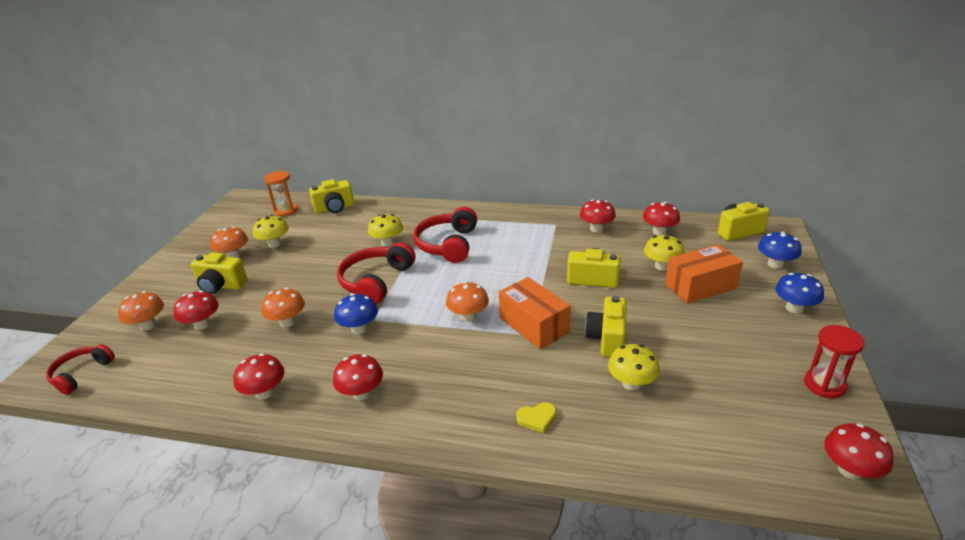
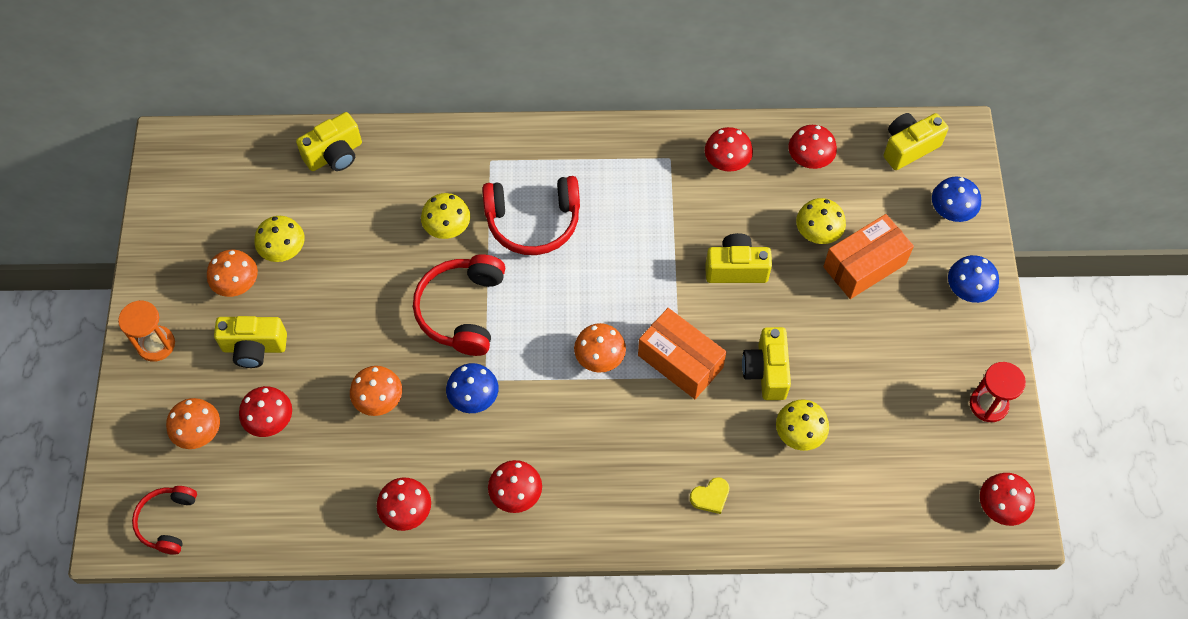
camera: 15 degrees left, 30 degrees up
orange hourglass [264,171,298,217] -> orange hourglass moved to [118,301,175,362]
red headphones [413,207,477,263] -> red headphones turned 90 degrees counterclockwise [482,176,580,255]

